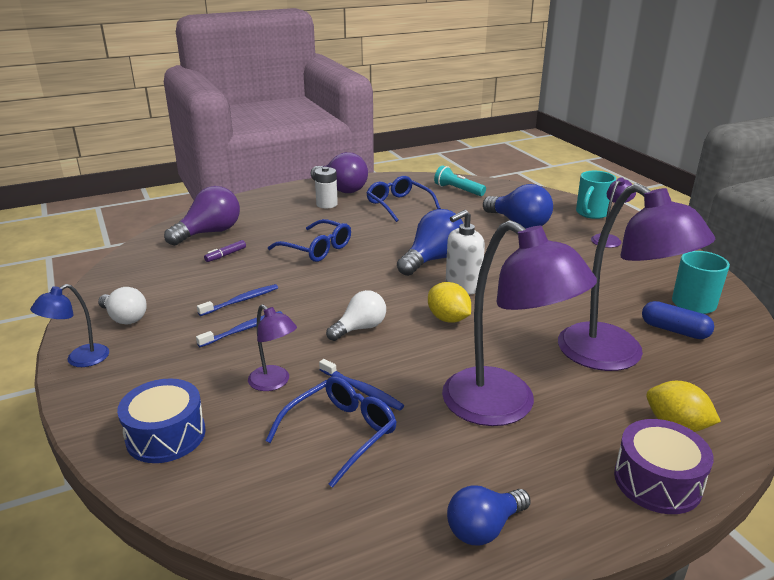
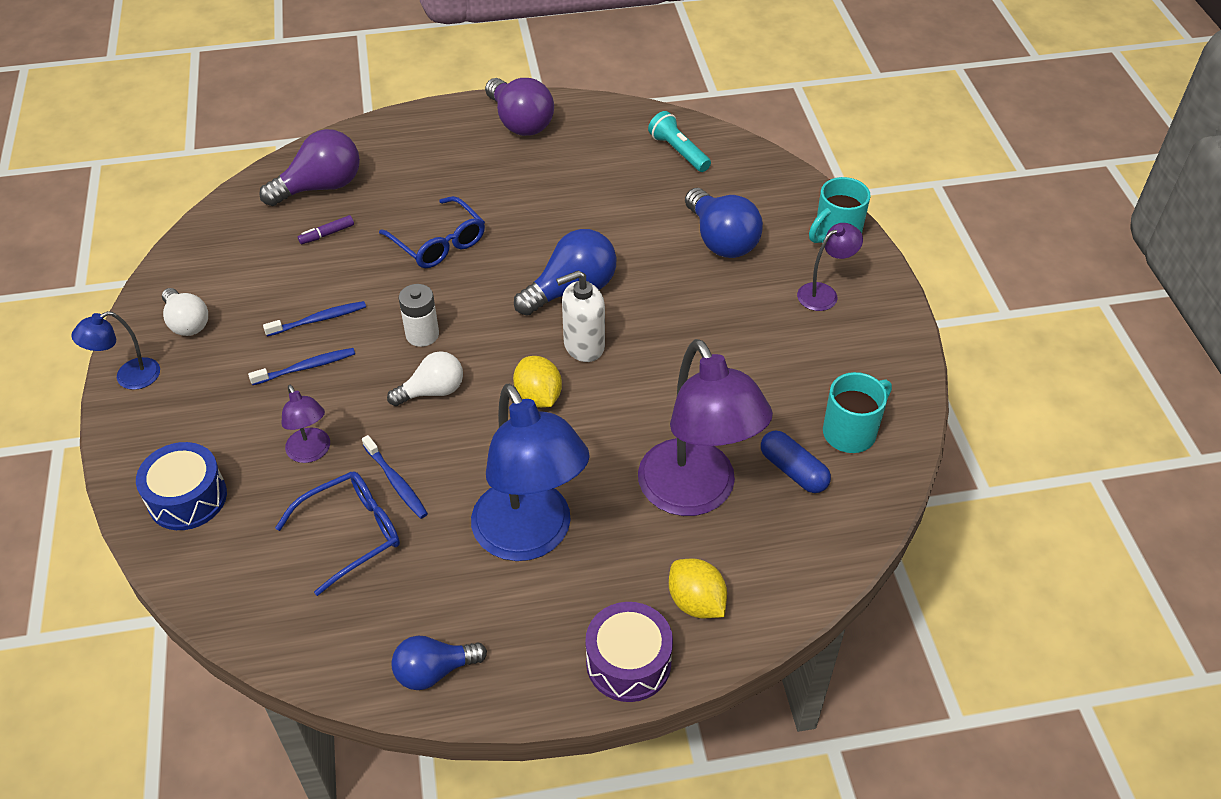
camera: 15 degrees right, 20 degrees up
white battery [315,167,338,208] -> white battery moved to [399,284,439,347]
blue glasses [366,176,441,222] -> none
purple lamp [442,220,597,426] -> blue lamp [471,384,590,561]

